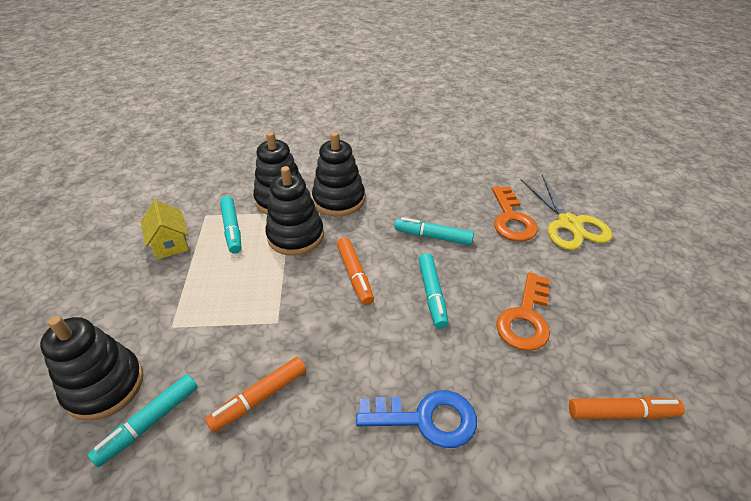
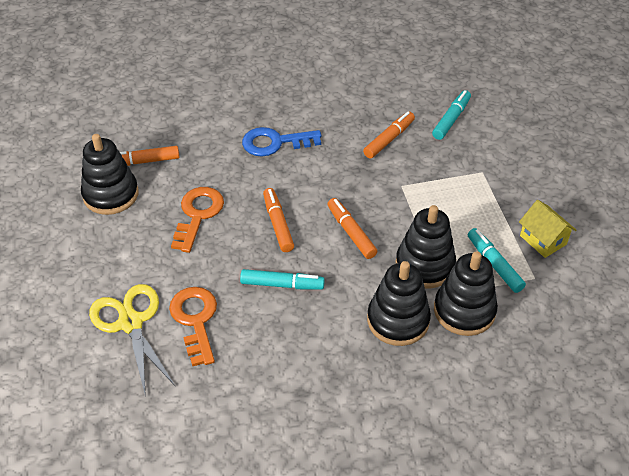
camera: 170 degrees right, 5 degrees up
black stacking toy [40,316,144,421] -> black stacking toy moved to [81,134,139,215]
turquoise marker [418,253,449,329] -> orange marker [263,188,294,252]

